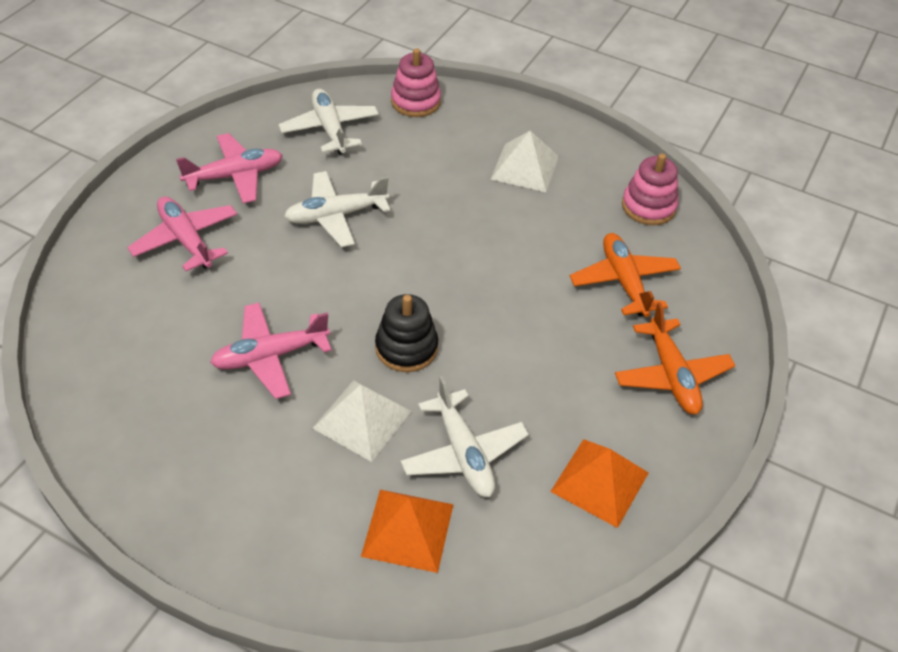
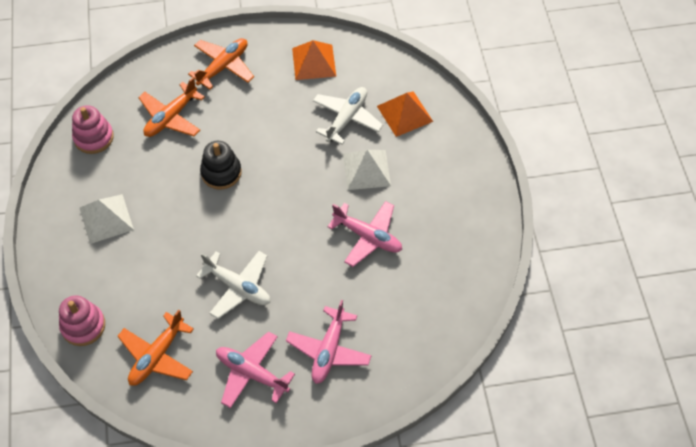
camera: 125 degrees left, 10 degrees up
white plane [278,89,379,155] -> orange plane [117,310,194,386]
black stacking toy [375,294,438,372] -> black stacking toy moved to [200,141,242,189]

